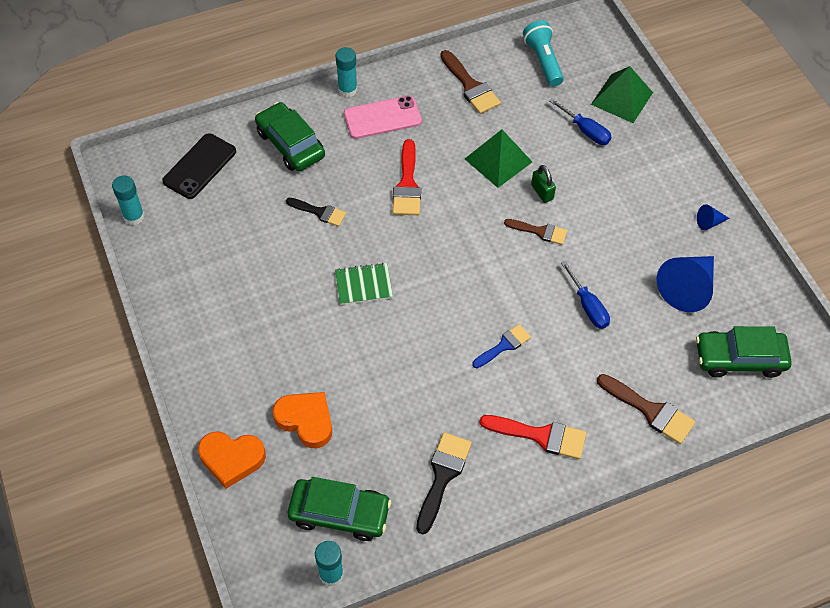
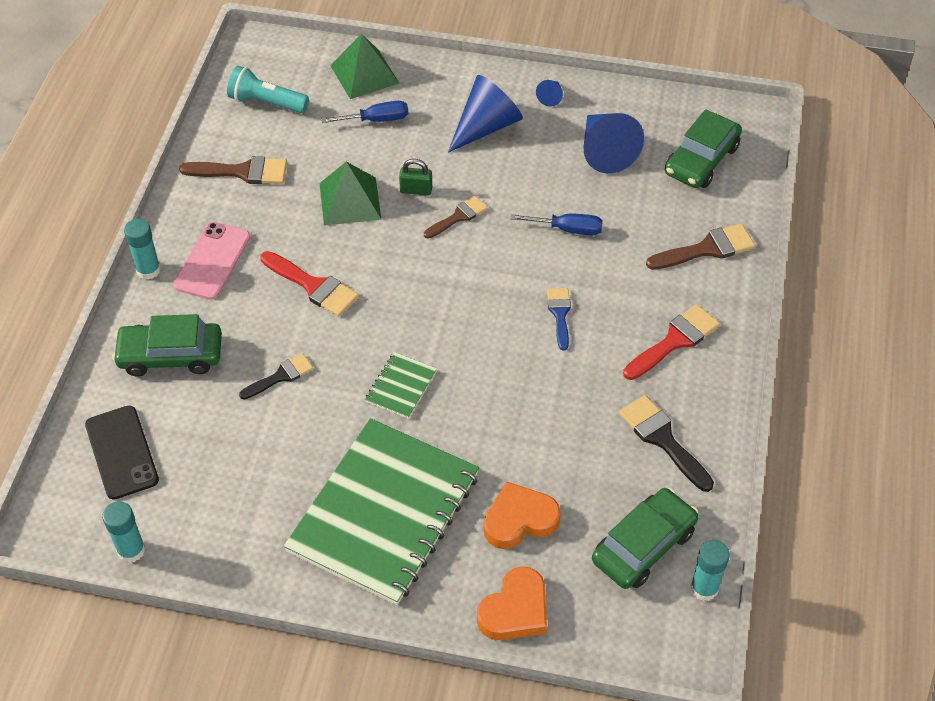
camera: 55 degrees left, 5 degrees down
none -> green notebook [284,418,479,605]
none -> blue cone [448,75,523,153]

